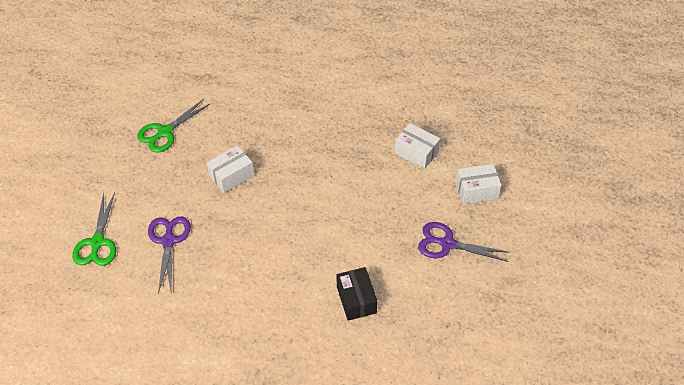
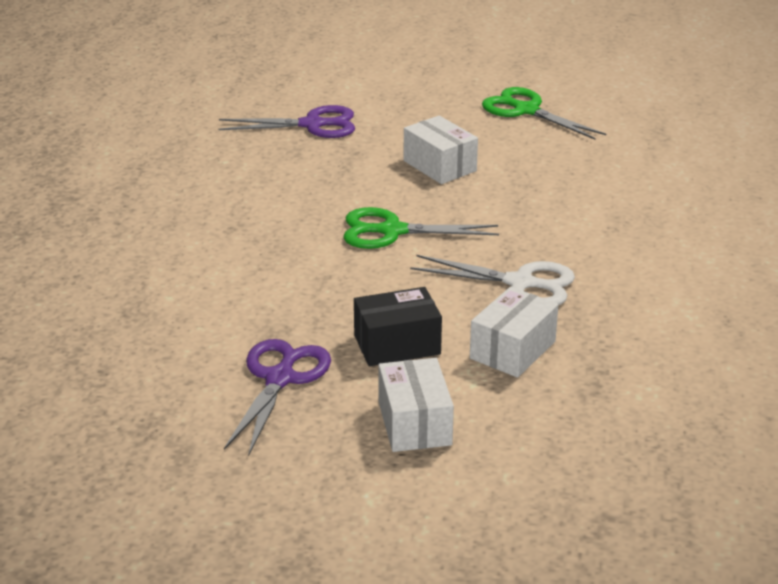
camera: 90 degrees right, 20 degrees down
green scissors [72,192,116,266] -> green scissors moved to [343,207,499,249]
black box [337,267,378,321] -> black box moved to [354,287,442,366]
none -> white scissors [410,255,575,305]

